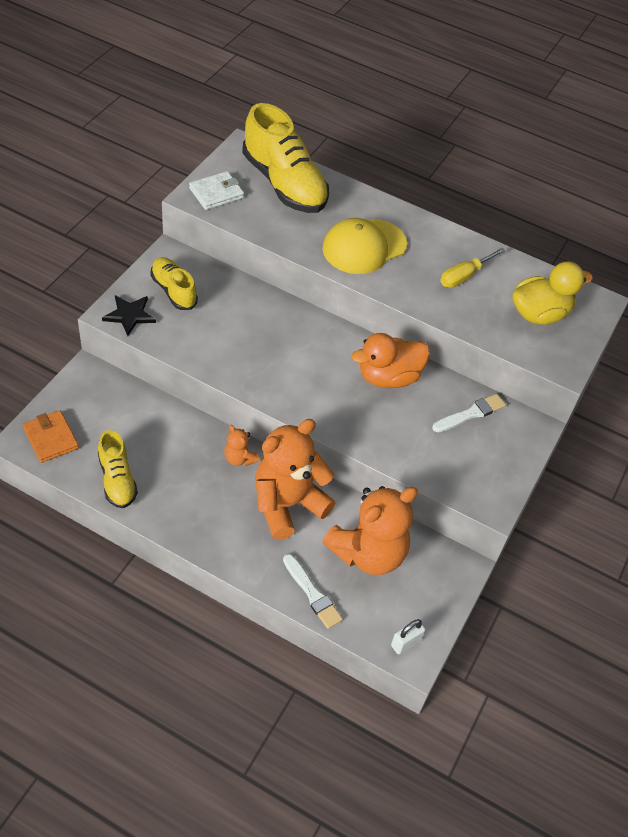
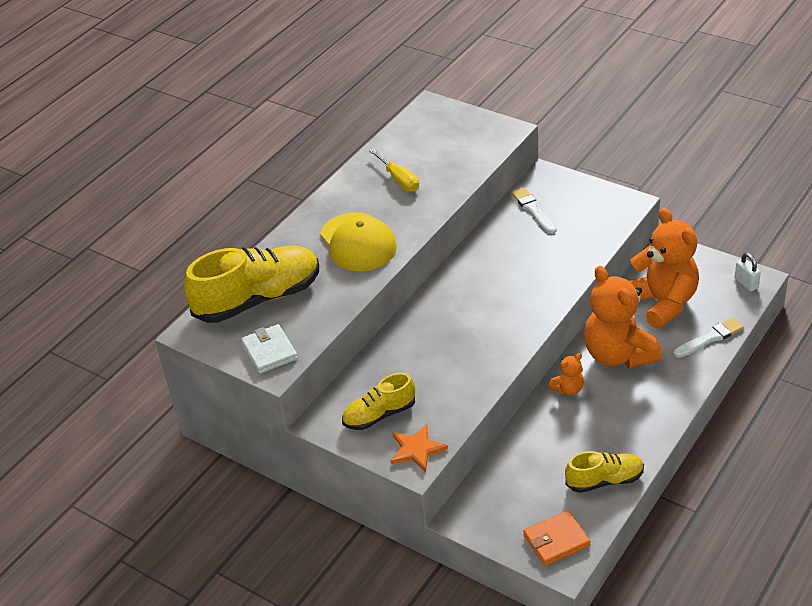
camera: 75 degrees left, 10 degrees down
black star [102,295,156,336] -> orange star [391,424,448,472]
orange duck [352,333,430,388] -> none
yellow duck [512,262,593,325] -> none

